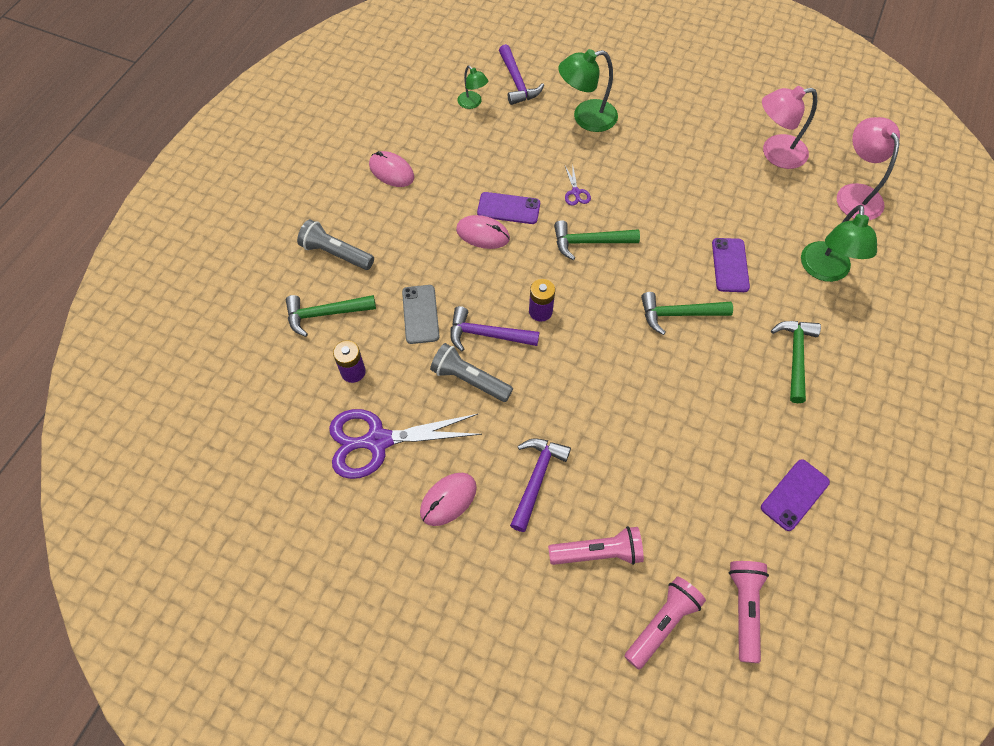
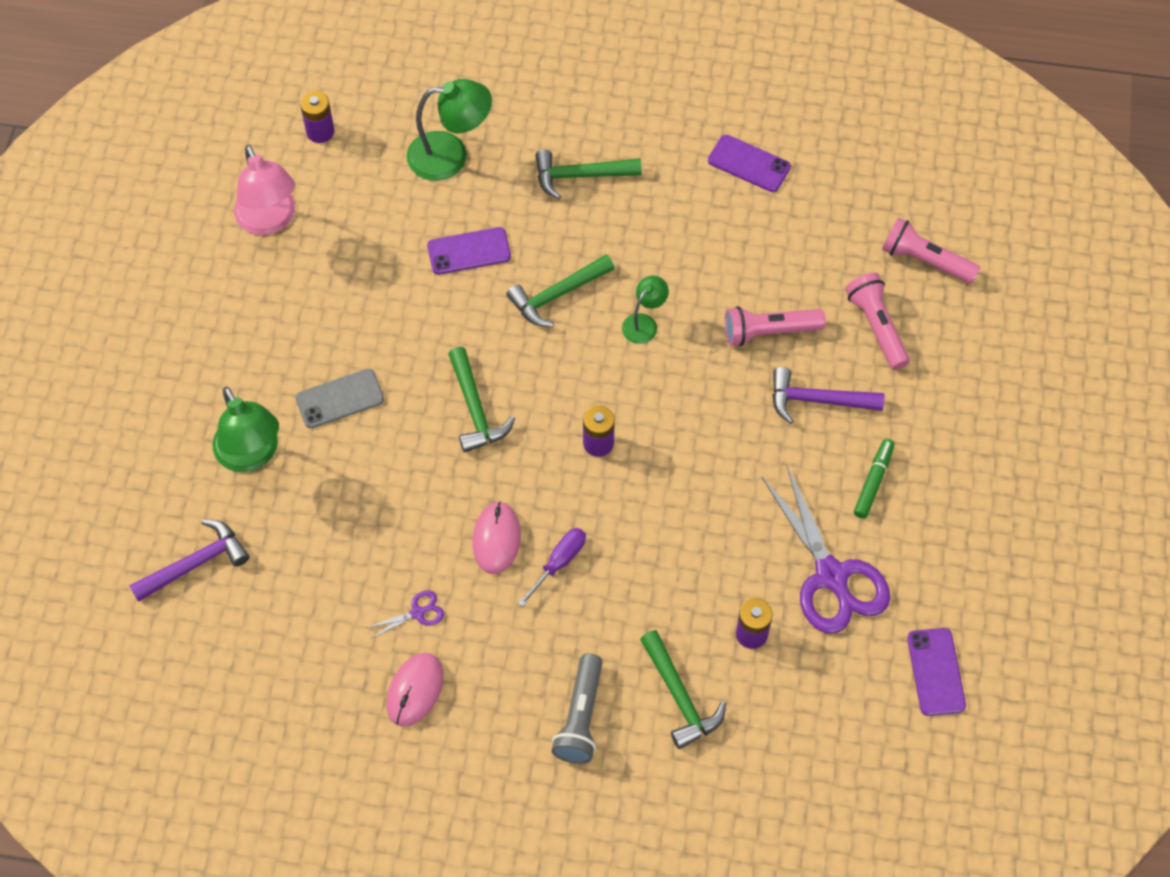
camera: 105 degrees left, 0 degrees up
grey phone [402,285,440,344] -> grey phone moved to [295,369,384,428]
pink mouse [420,473,477,526] -> green marker [854,439,895,519]
grey flashlight [430,343,513,402] -> none
purple hammer [450,306,539,352] -> none
green lamp [458,65,488,109] -> green lamp moved to [622,276,669,344]
purple phone [477,192,540,224] -> purple phone moved to [907,628,966,716]
purple scissors [565,166,591,206] -> purple scissors moved to [366,590,444,638]
green hammer [641,292,733,335] -> green hammer turned 75 degrees clockwise [506,255,615,327]
pink flashlight [729,561,769,663] -> pink flashlight moved to [725,306,826,346]
pink lamp [837,117,900,220] -> purple battery [300,91,334,143]
none -> purple screwdriver [518,528,586,607]

